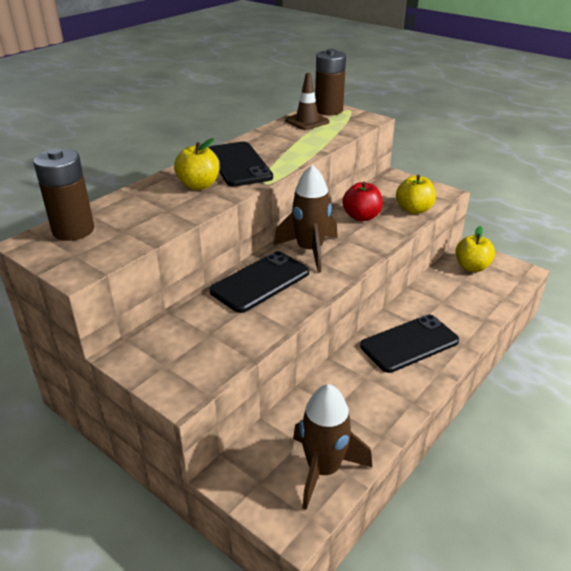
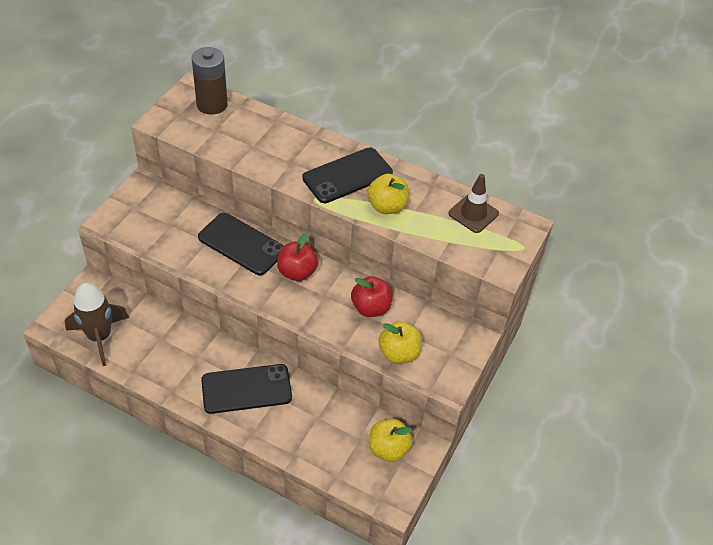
camera: 75 degrees right, 15 degrees up
yellow apple [174,138,220,190] -> yellow apple moved to [367,174,409,214]
brown rocket [274,165,338,272] -> red apple [277,233,318,281]
brown battery [315,49,346,115] -> none
black phone [360,315,459,373] -> black phone turned 60 degrees counterclockwise [201,364,292,414]

